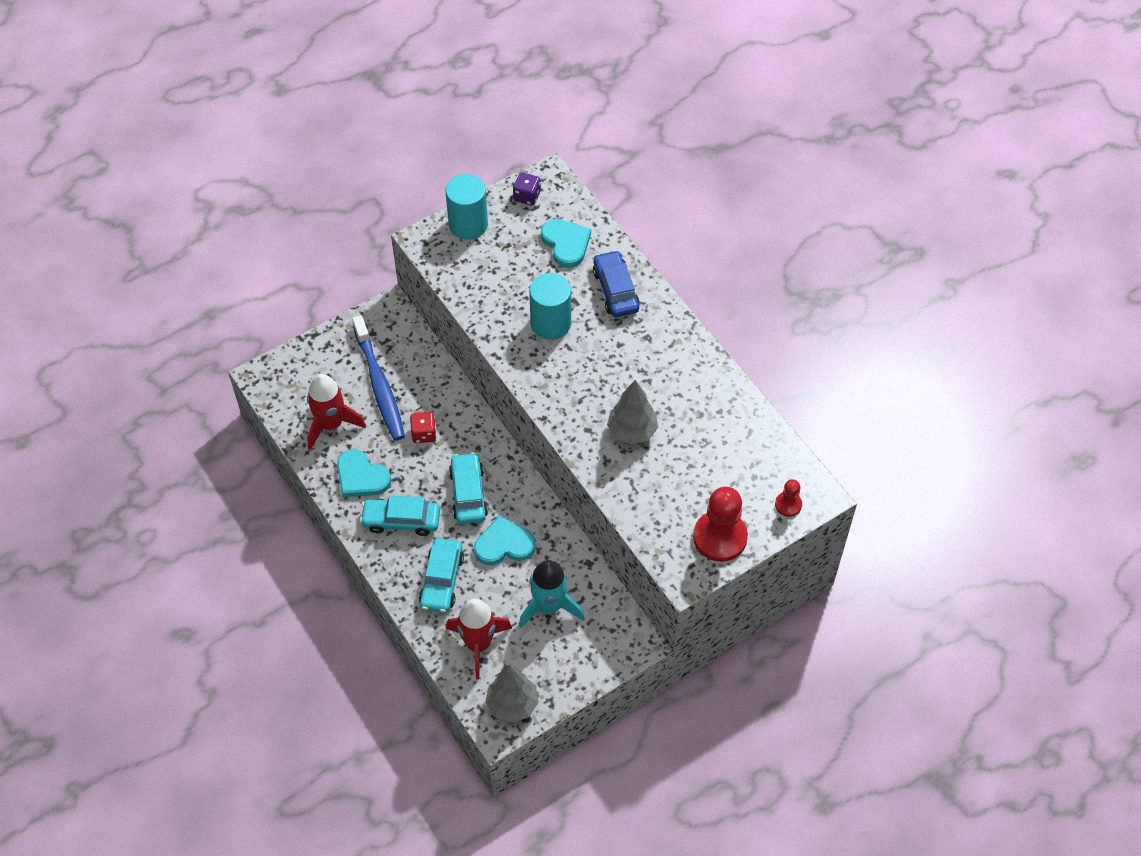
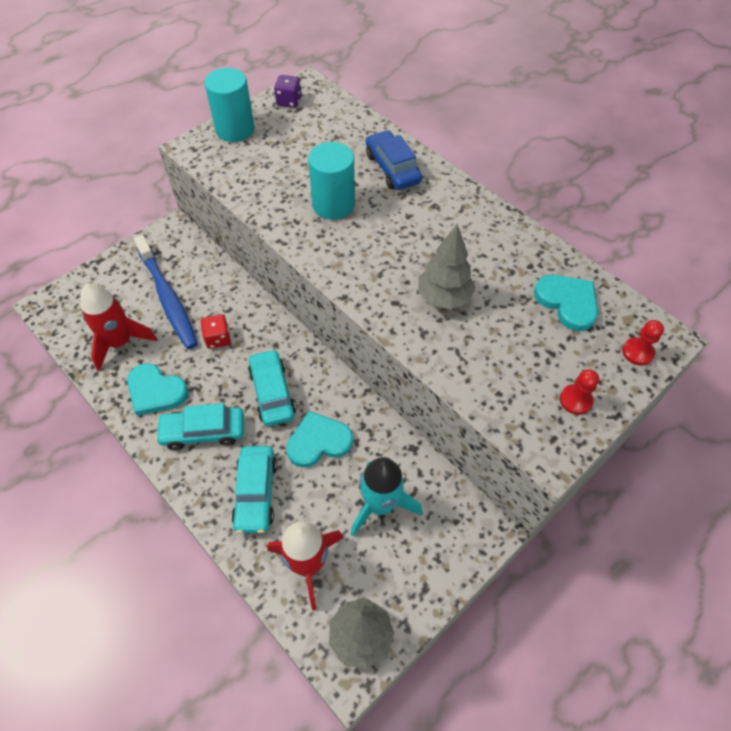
camera: 10 degrees left, 0 degrees up
turquoise heart [541,219,591,268] -> turquoise heart moved to [534,275,598,331]
red pawn [693,487,748,562] -> red pawn [560,369,599,415], size x0.50

